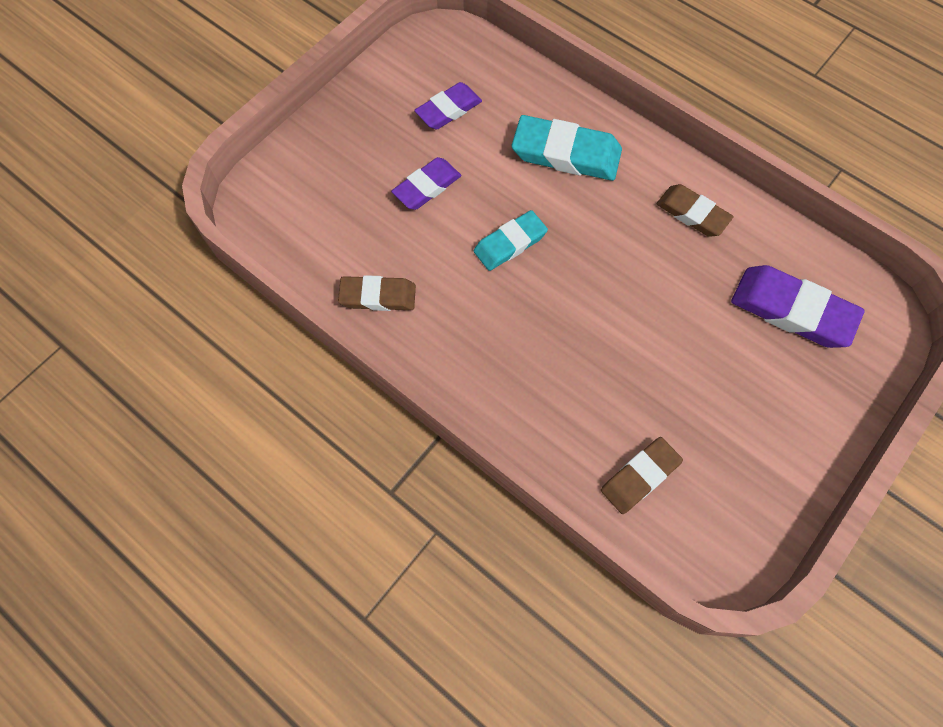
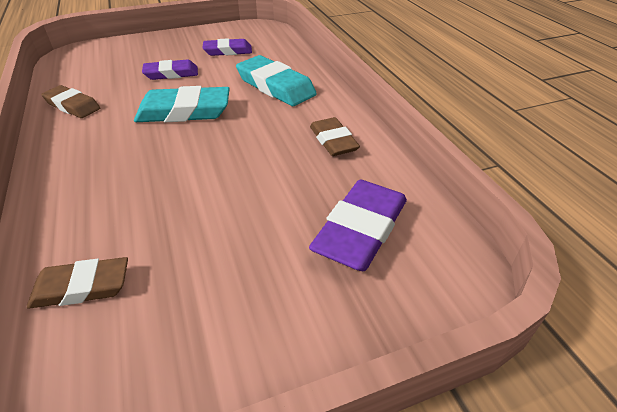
camera: 30 degrees right, 25 degrees down
turquoise eraser [474,210,548,271] -> turquoise eraser [134,86,230,122], size x1.55
purple eraser [731,265,865,348] -> purple eraser turned 60 degrees clockwise [309,180,407,271]

